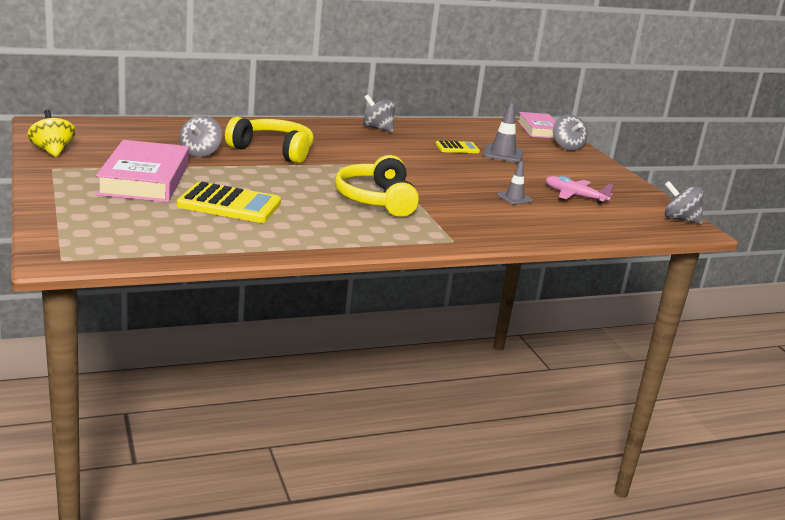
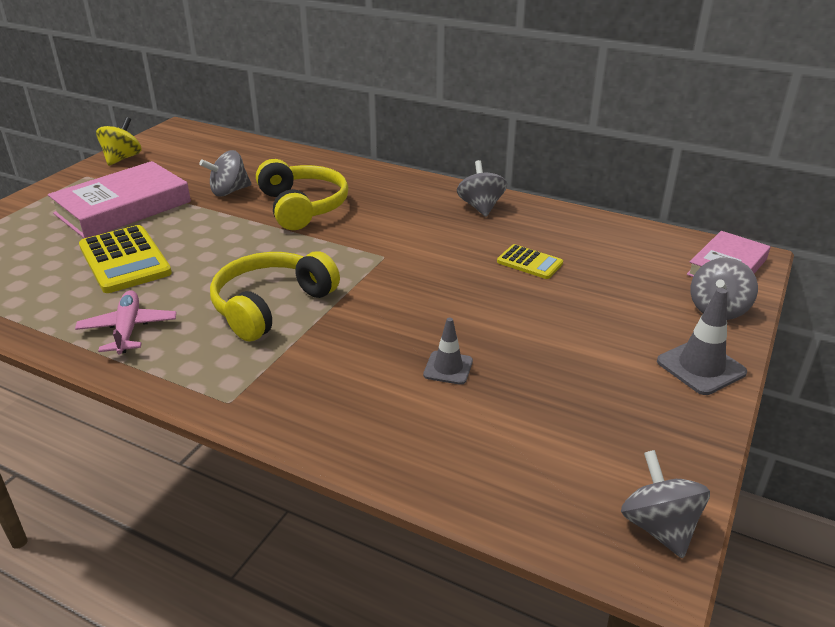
camera: 50 degrees right, 10 degrees up
grey traffic cone [483,102,523,163] -> grey traffic cone moved to [657,288,747,395]
pink plane [545,176,614,204] -> pink plane moved to [75,290,176,354]

